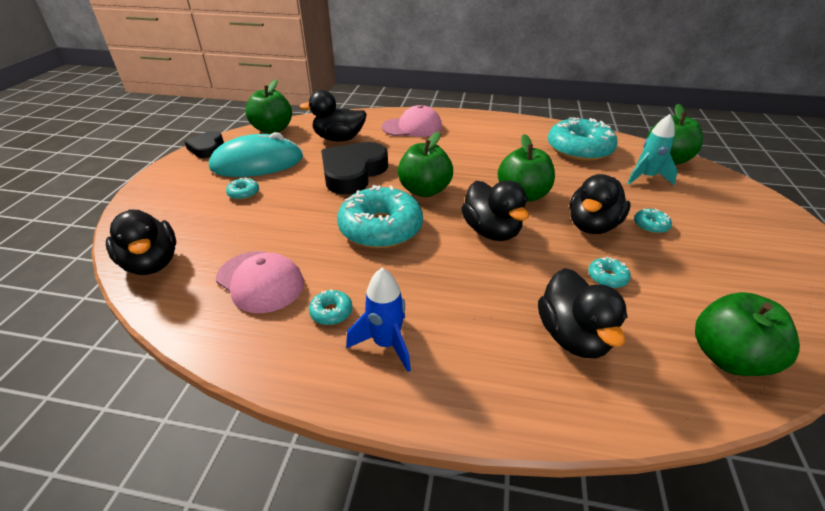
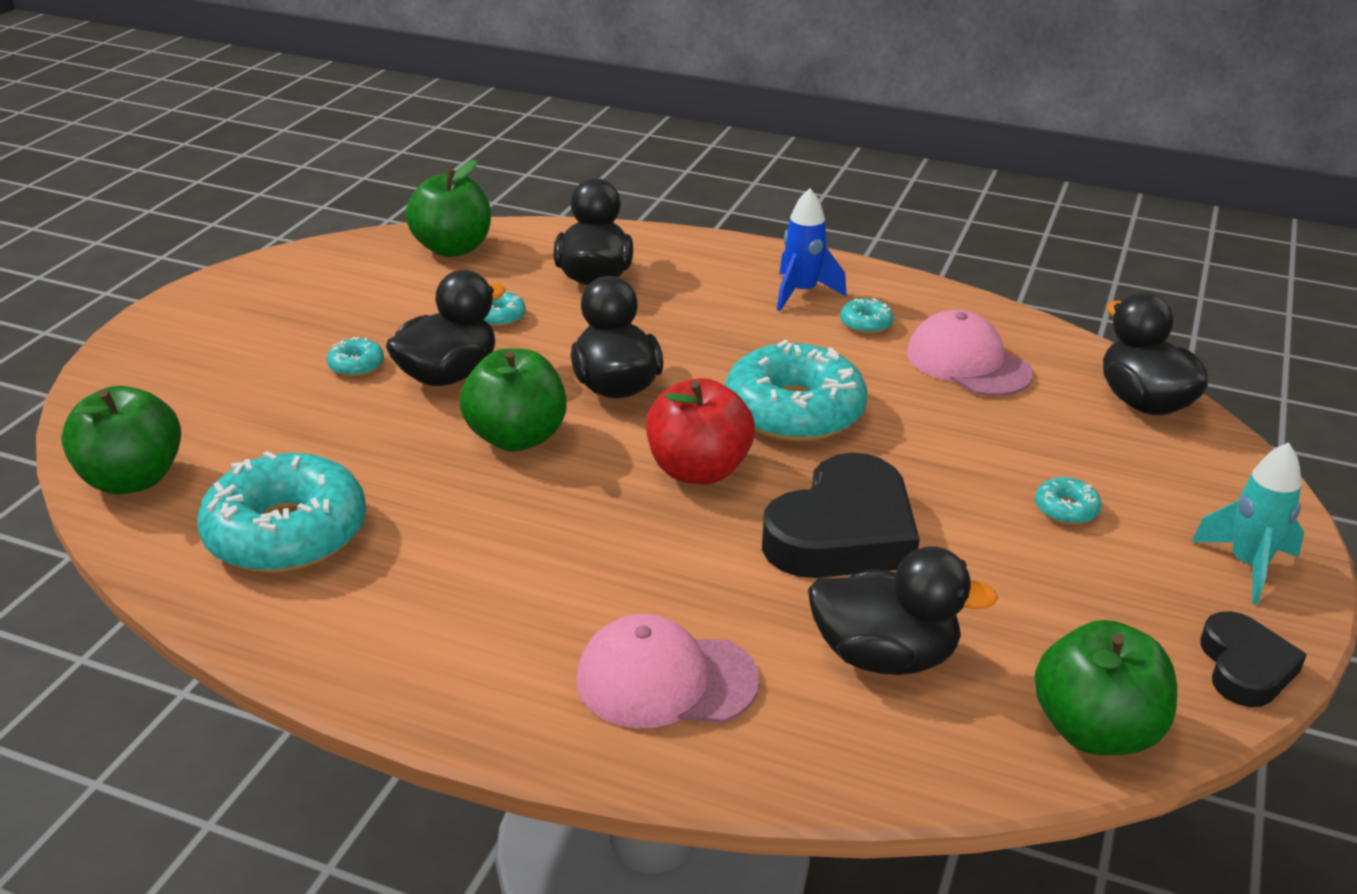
camera: 170 degrees left, 5 degrees down
turquoise mouse [209,132,303,177] -> none
green apple [398,132,453,197] -> red apple [646,378,755,485]
turquoise rocket [627,114,678,185] -> turquoise rocket moved to [1191,442,1304,605]

